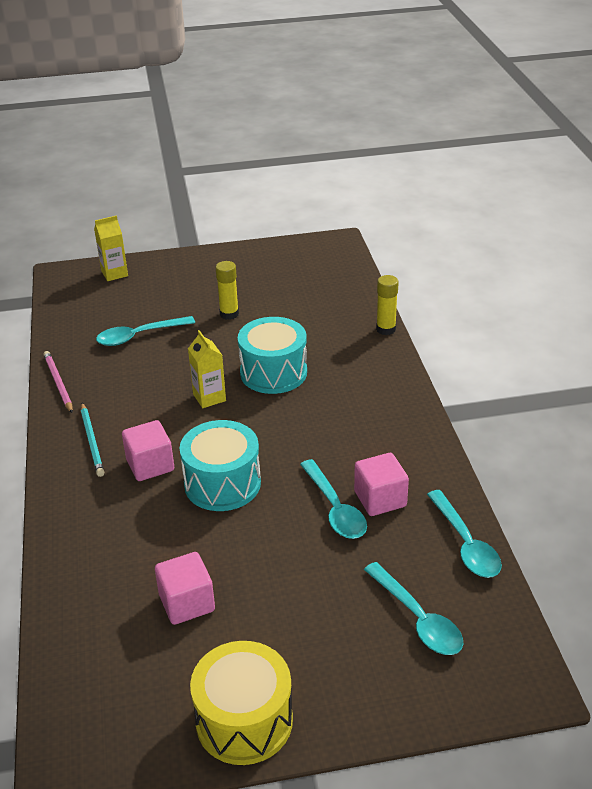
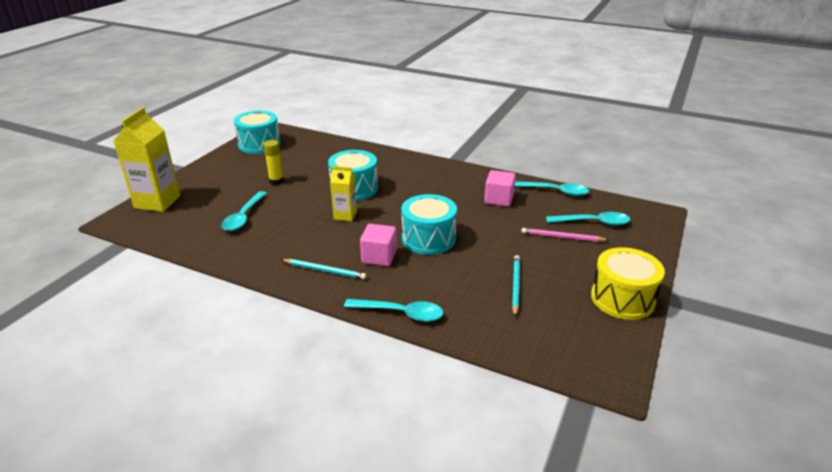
camera: 55 degrees left, 5 degrees down
pink pencil [43,351,73,413] -> pink pencil moved to [521,228,608,242]
yellow carton [94,215,128,281] -> yellow carton [113,107,180,212], size x1.78
pink cube [155,552,215,625] -> turquoise pencil [512,255,520,317]
turquoise spoon [300,459,367,539] -> turquoise spoon moved to [344,299,443,322]
yellow glue stick [376,275,399,335] -> none
none -> turquoise drum [234,111,281,154]

